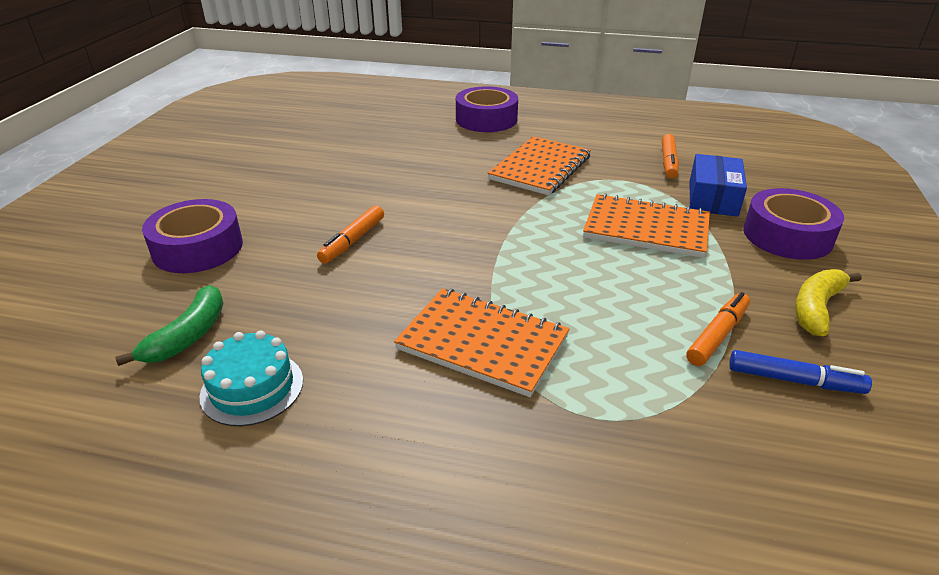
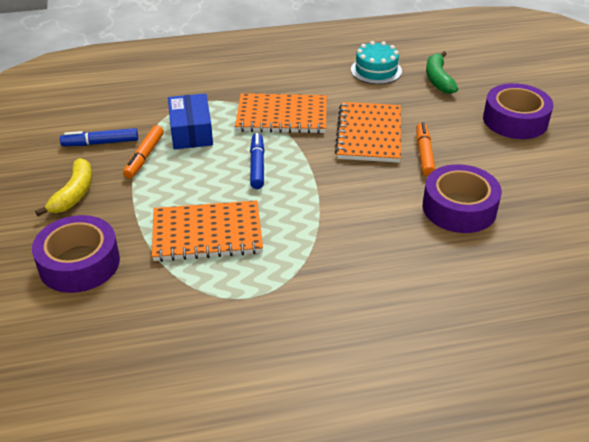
camera: 155 degrees right, 5 degrees up
purple tape [456,86,518,132] -> purple tape moved to [423,164,502,233]
orange notebook [488,136,591,195] -> orange notebook moved to [335,102,401,163]
orange marker [662,134,679,178] -> none
blue box [690,154,747,217] -> blue box moved to [168,93,213,149]
none -> blue marker [250,133,265,189]

